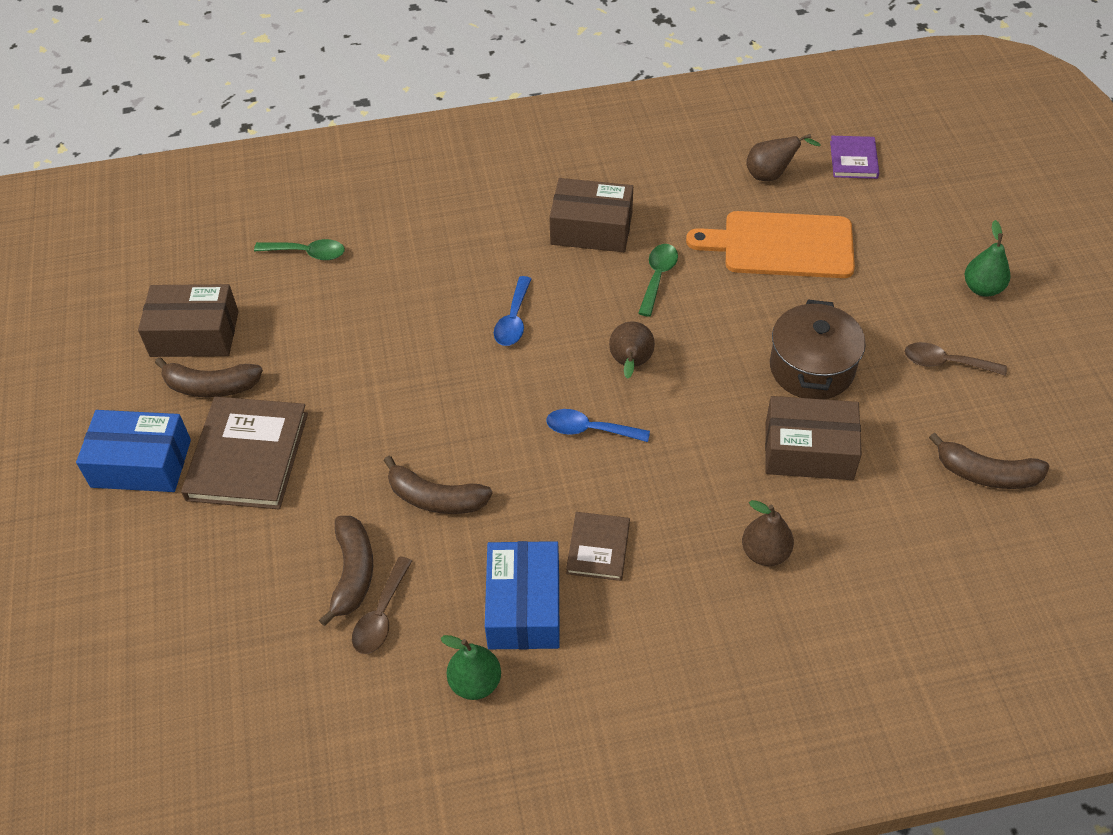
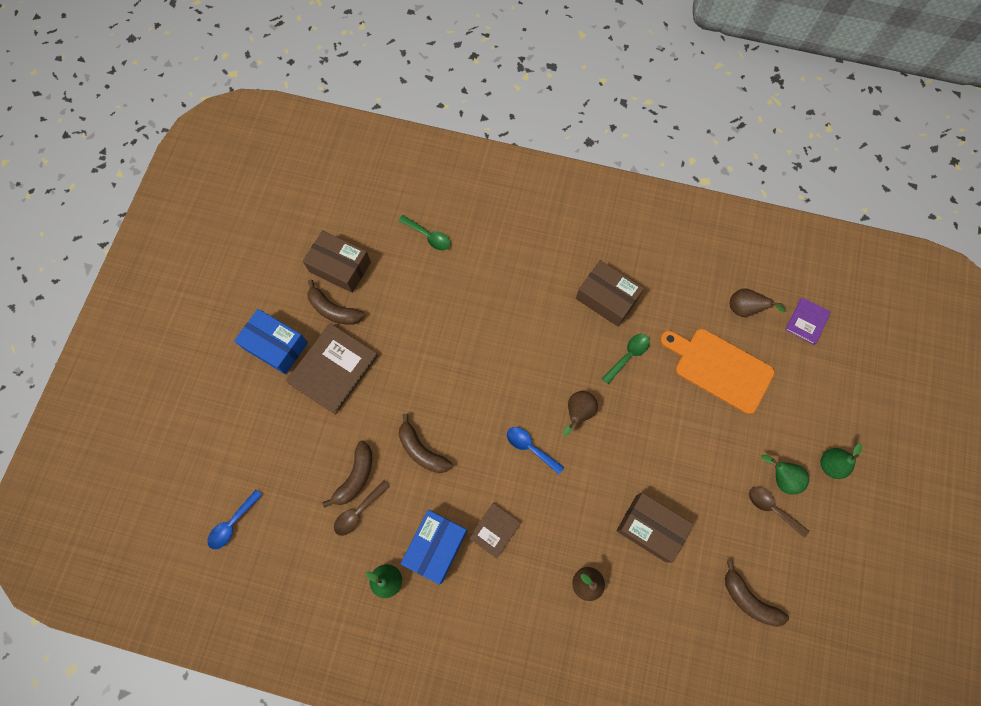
camera: 25 degrees right, 20 degrees up
blue spoon [494,276,531,346] -> blue spoon moved to [207,490,262,549]
brown pot [770,300,866,399] -> none
none -> green pear [761,454,809,495]

